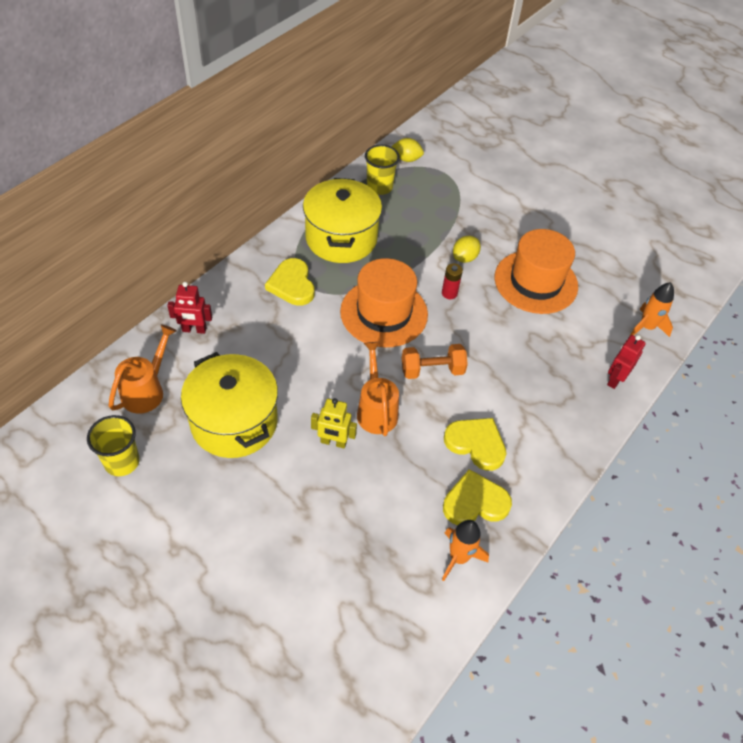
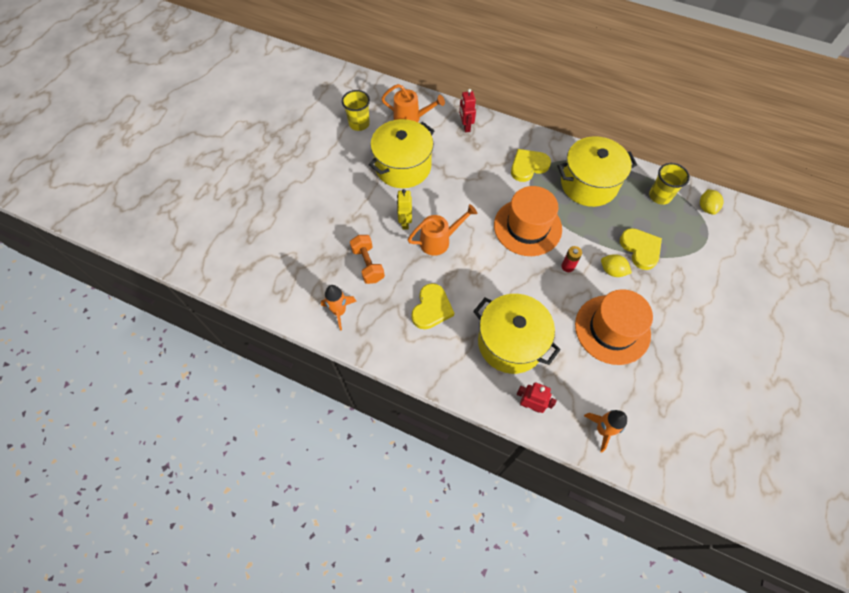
camera: 80 degrees right, 10 degrees up
orange dumbbell [402,344,468,379] -> orange dumbbell moved to [350,235,385,284]
yellow heart [443,469,512,525] -> yellow heart moved to [620,228,662,270]
none -> yellow pot [473,294,561,374]

